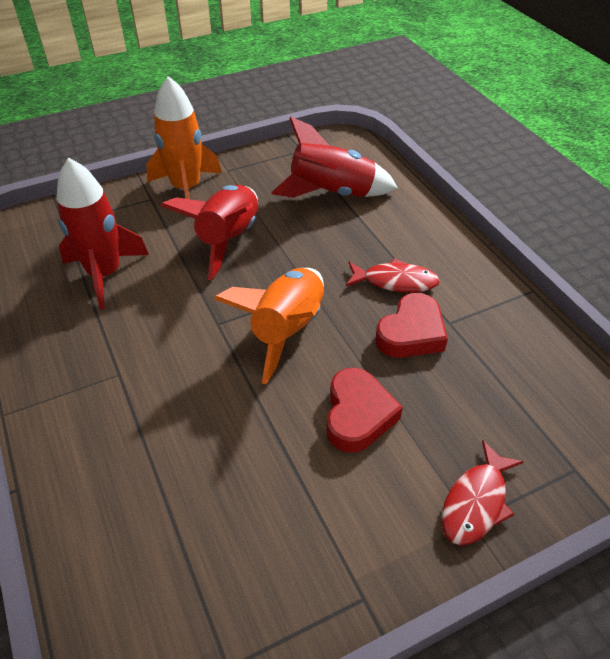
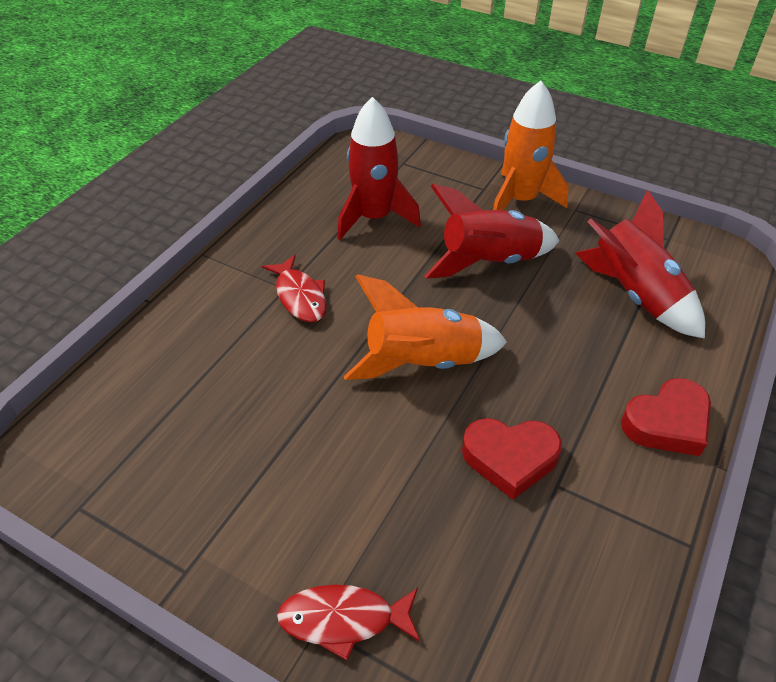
camera: 55 degrees right, 0 degrees up
red heart [327,368,403,453] -> red heart moved to [621,378,711,456]
red fish [346,258,440,293] -> red fish moved to [262,255,327,322]

